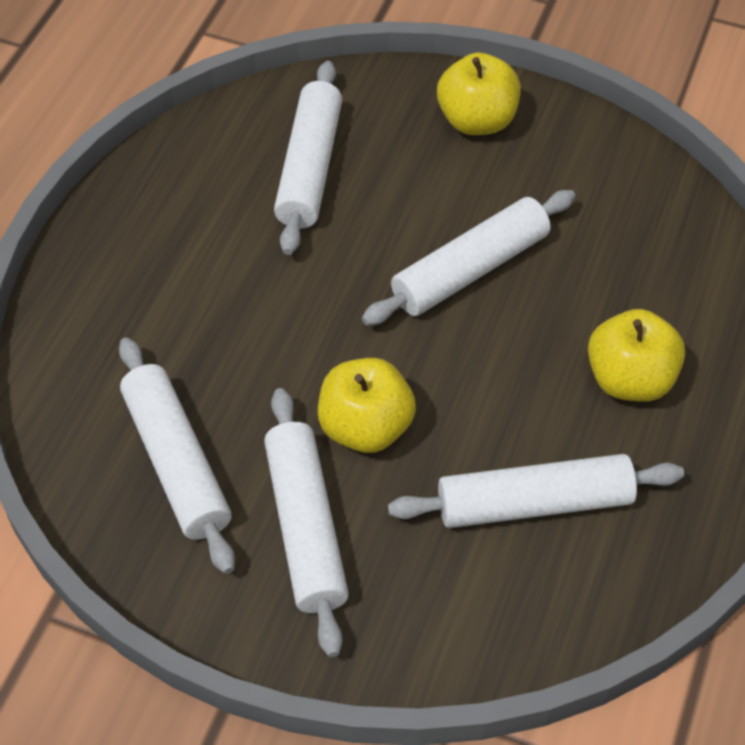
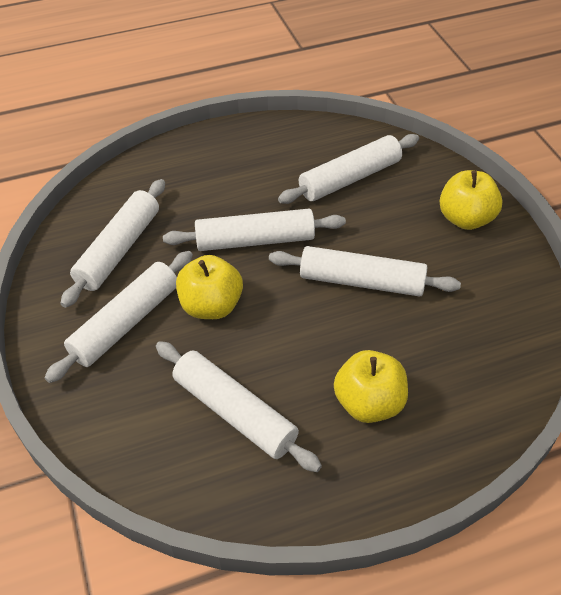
camera: 50 degrees right, 5 degrees down
none -> white rolling pin [163,209,346,251]

